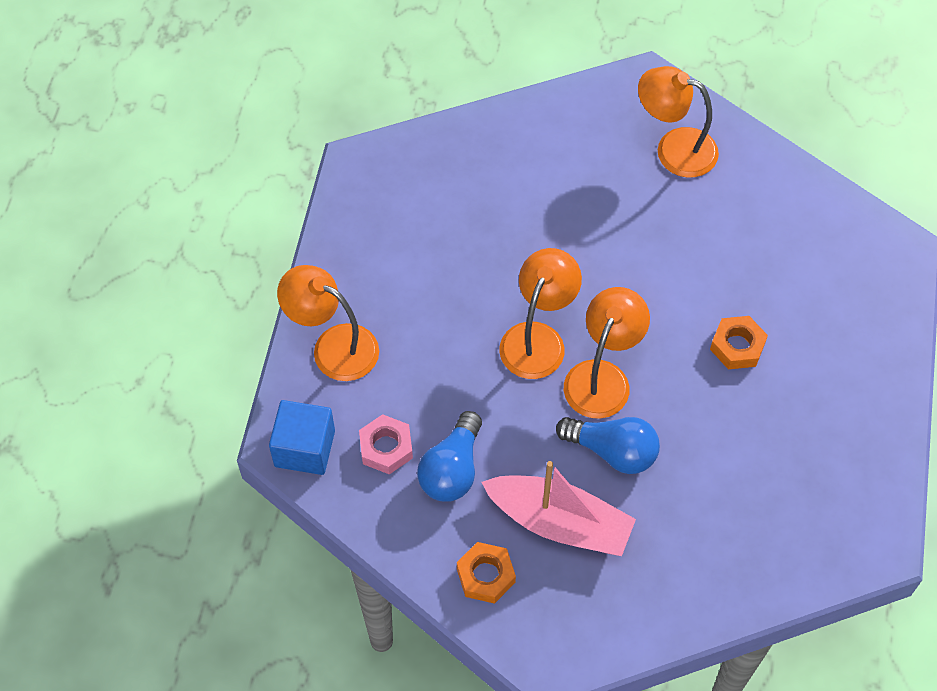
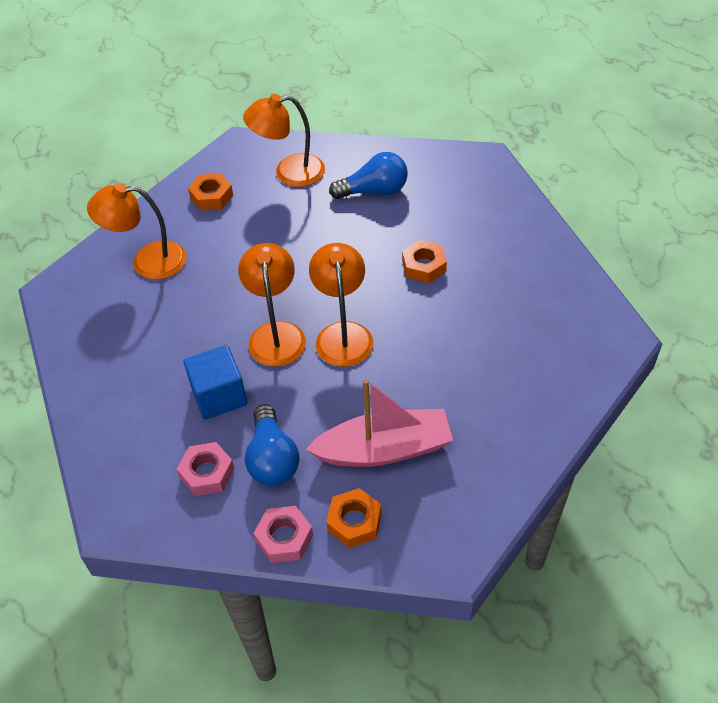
camera: 30 degrees left, 10 degrees down
blue cube [269,400,335,475] -> blue cube moved to [183,345,247,420]
orange lamp [277,265,379,381] -> orange lamp moved to [87,183,187,280]
blue light bulb [556,417,660,474] -> blue light bulb moved to [329,152,408,199]
none -> orange nut [188,173,233,210]
none -> pink nut [253,506,313,563]

